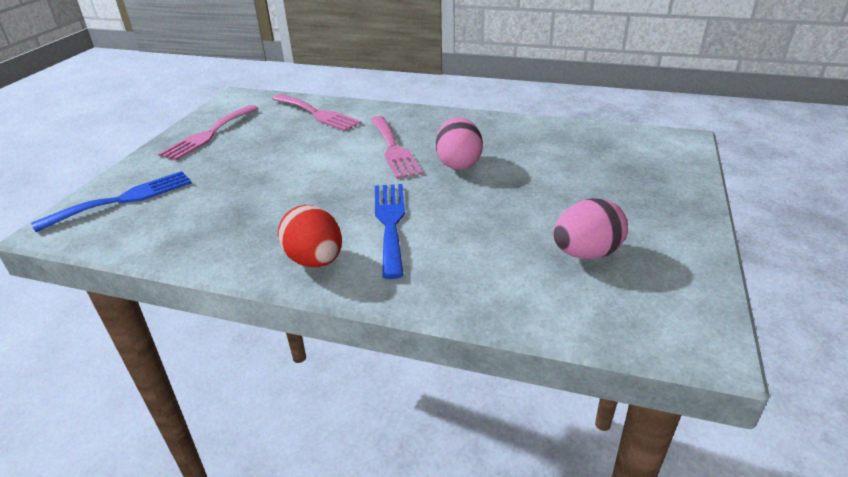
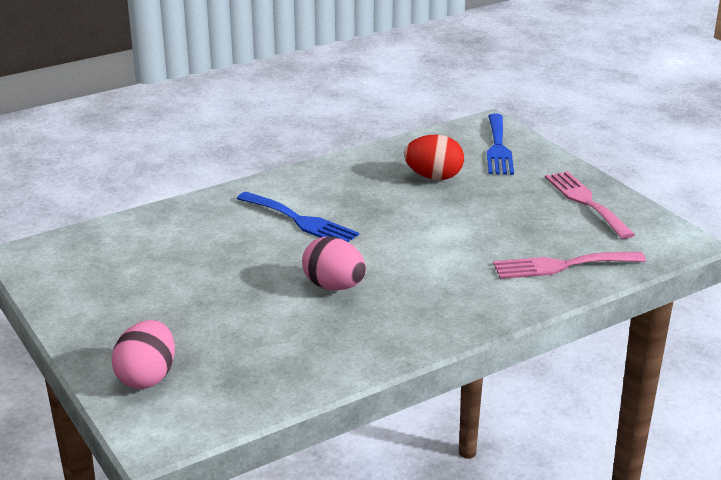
camera: 130 degrees right, 5 degrees down
red egg [278,205,342,267] -> red egg moved to [404,135,464,180]
pink fork [370,116,422,179] -> none
pink egg [553,198,628,259] -> pink egg moved to [111,320,175,389]

